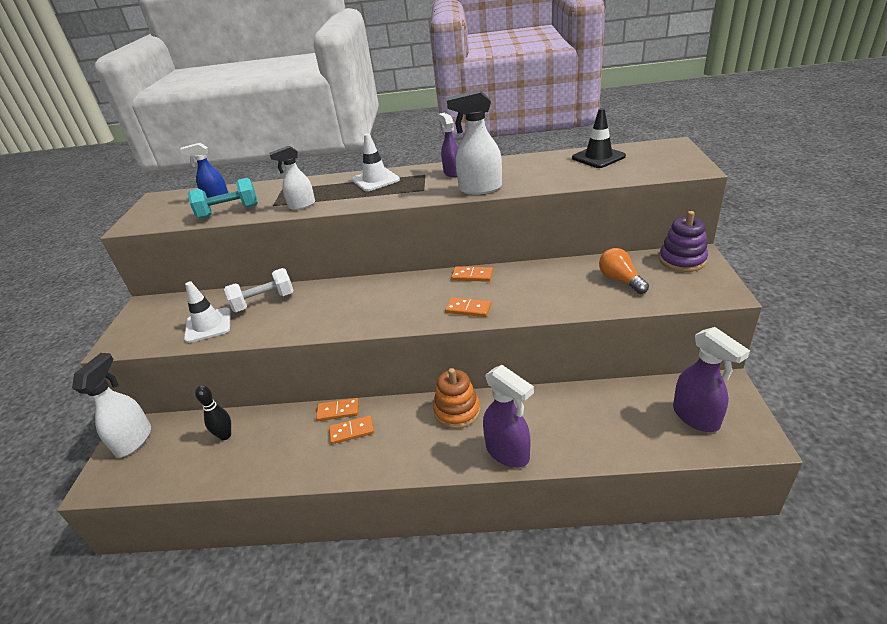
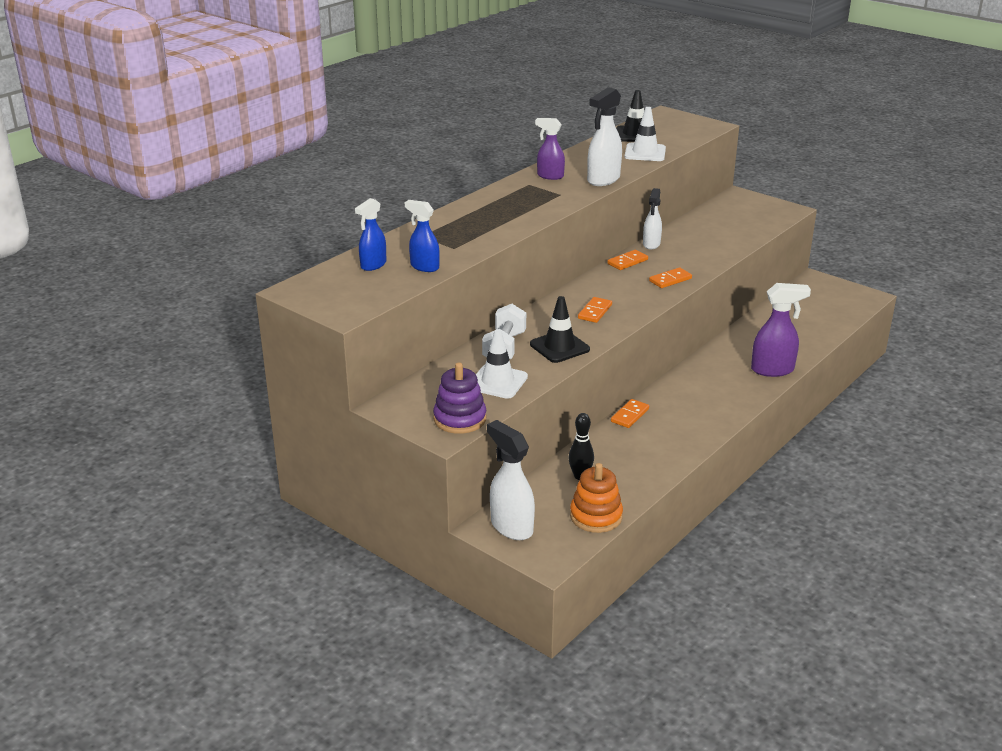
camera: 55 degrees left, 5 degrees down
turquoise dumbbell [188,178,258,219] -> blue spray bottle [405,200,440,272]
white spray bottle [269,146,315,210] -> white spray bottle moved to [643,188,662,250]
orange domino [329,415,374,444] -> orange domino moved to [578,297,612,323]
white traffic cone [352,133,400,191] -> white traffic cone moved to [625,107,666,161]
orange stacking toy [433,368,480,429] -> orange stacking toy moved to [570,463,623,533]
orange light bulb [599,248,649,294] -> none
purple stacking toy [659,211,708,272] -> purple stacking toy moved to [433,362,486,434]
purple spray bottle [673,327,750,432] -> none
none -> black traffic cone [530,296,590,363]

